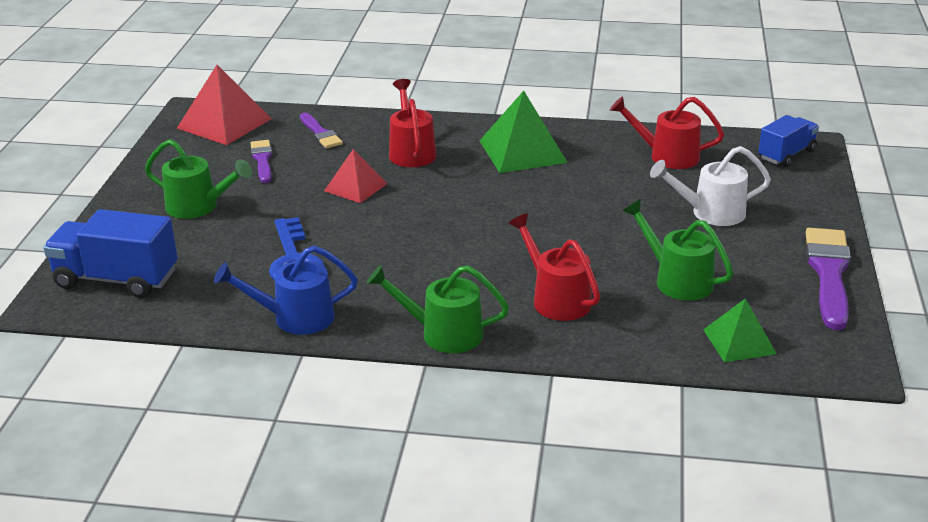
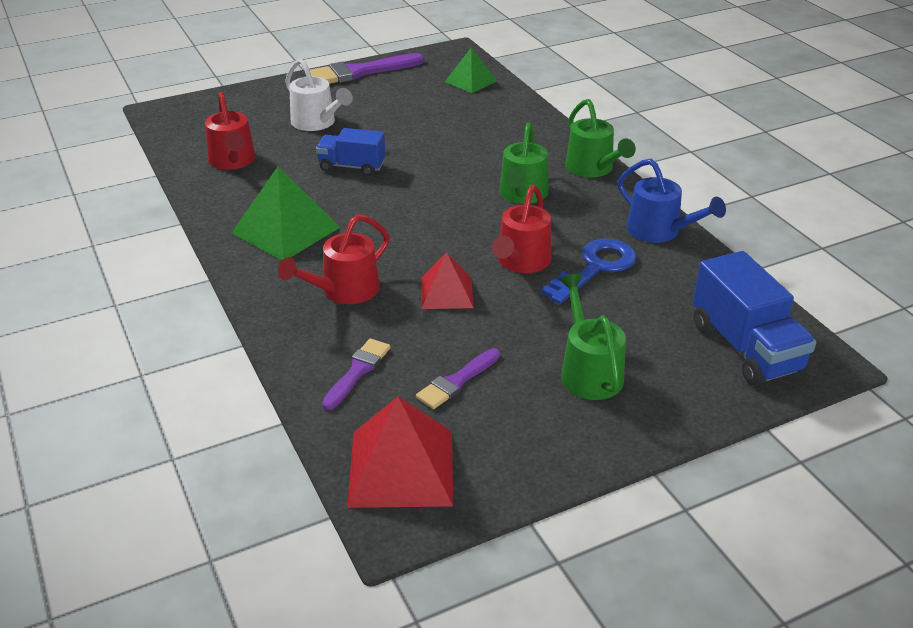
camera: 125 degrees left, 5 degrees up
red watering can [508,213,600,321] -> red watering can moved to [492,185,551,273]
green watering can [623,199,733,301] -> green watering can moved to [499,122,548,204]
blue truck [758,115,819,167] -> blue truck moved to [316,128,385,176]

